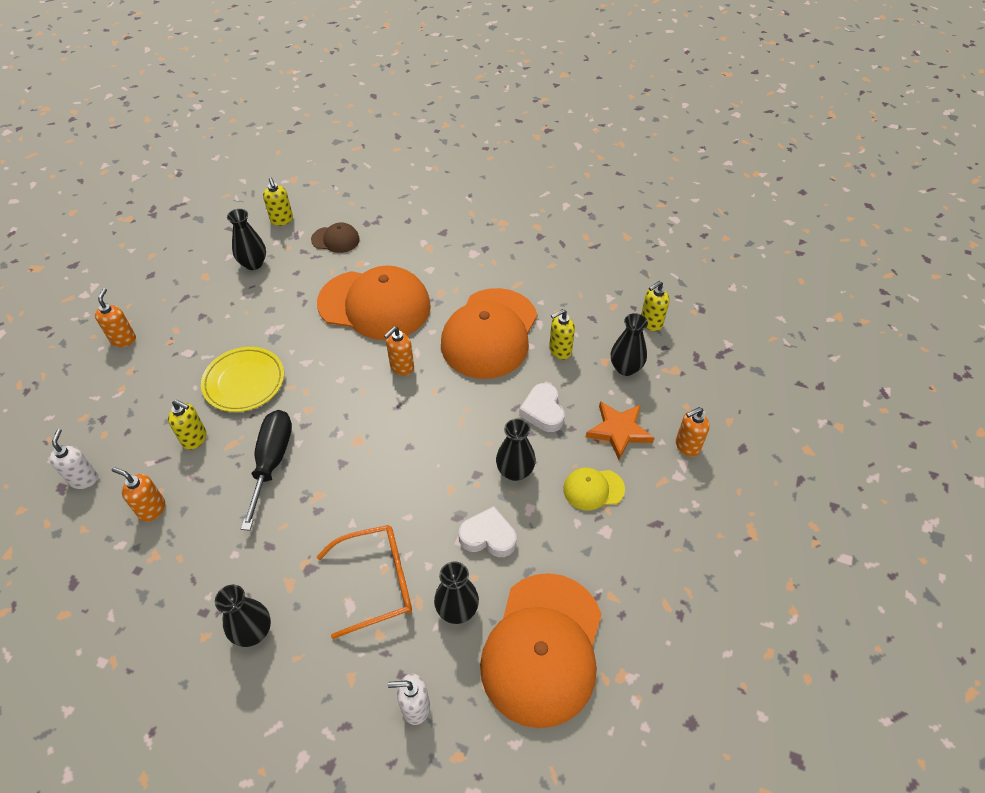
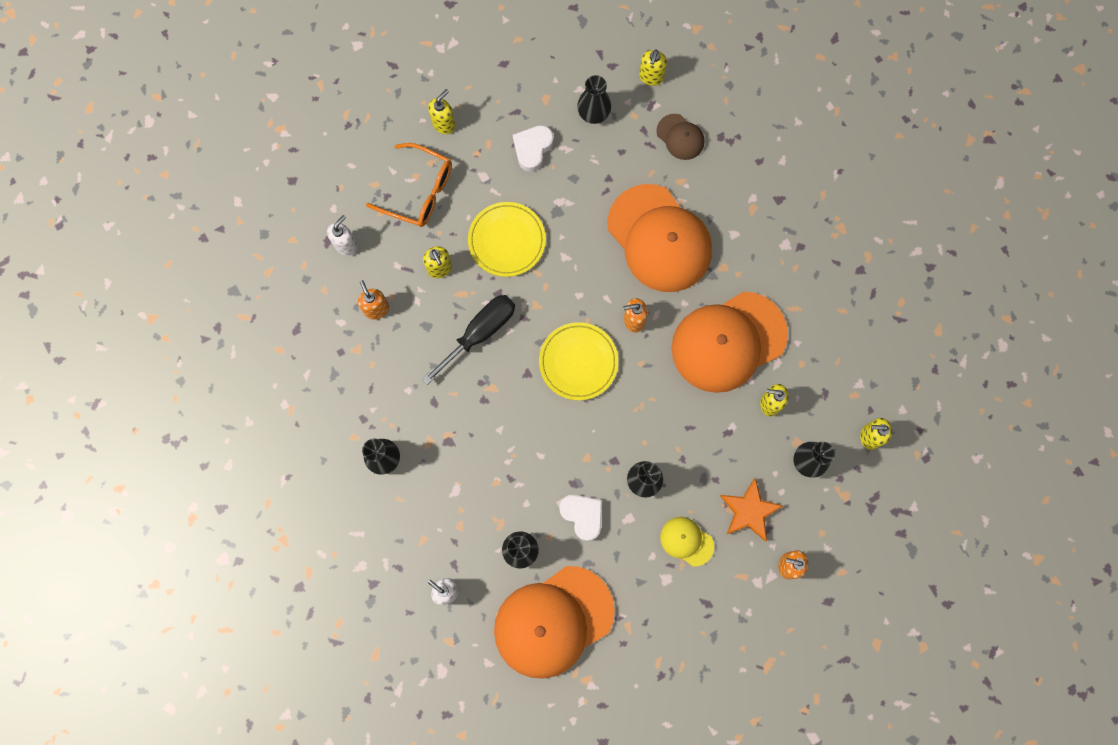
camera: 40 degrees right, 25 degrees up
orange soap dispenser [95,288,136,347] -> yellow soap dispenser [428,89,455,134]
orange glasses [317,525,412,639] -> orange glasses moved to [366,143,452,227]
white heart [519,383,565,432] -> white heart moved to [513,125,554,172]
none -> yellow plate [539,322,618,400]

